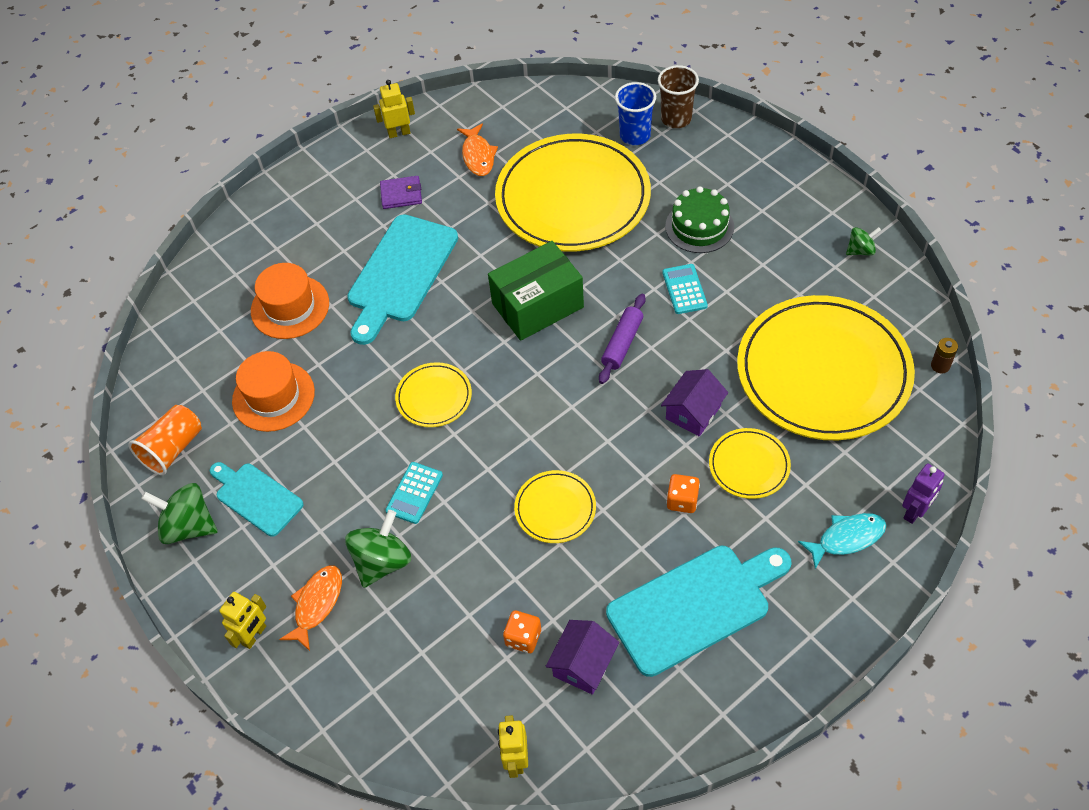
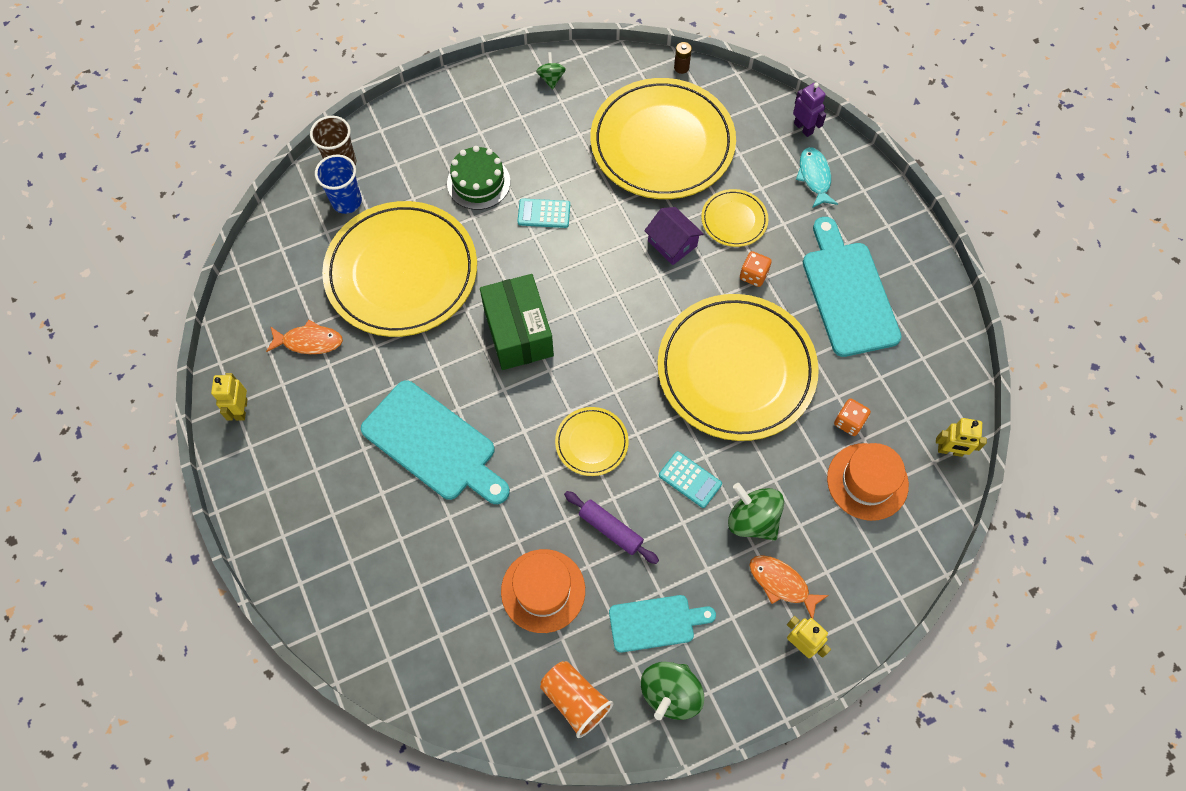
camera: 80 degrees left, 10 degrees up
turquoise cutting board [210,462,304,537] -> turquoise cutting board turned 150 degrees counterclockwise [609,595,716,653]
orange hat [251,263,329,339] -> orange hat moved to [827,443,909,521]
purple wallet [380,176,422,209] -> none
yellow plate [514,470,596,543] -> yellow plate [657,294,819,441], size x2.24
purple house [545,620,619,695] -> none
purple rolling pin [599,294,646,384] -> purple rolling pin moved to [564,491,659,564]

